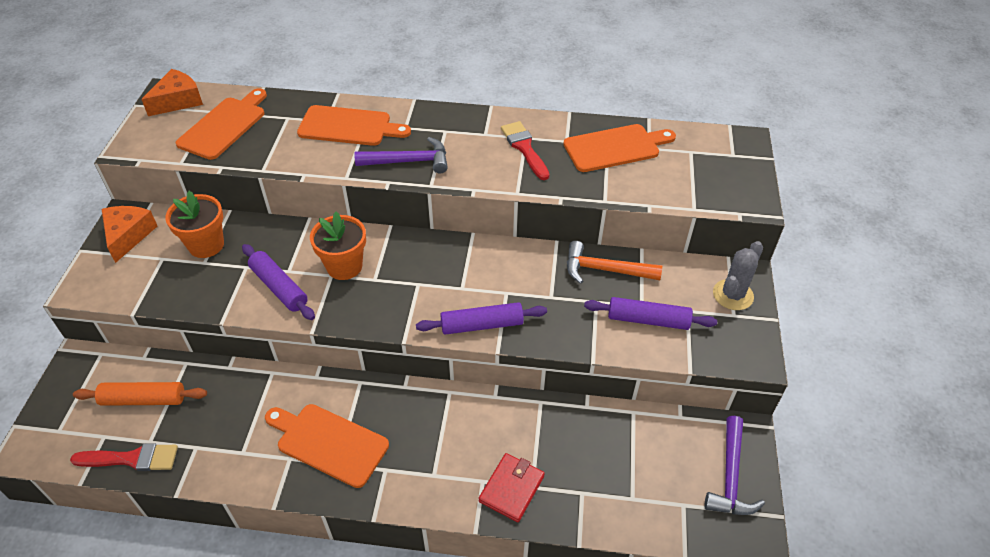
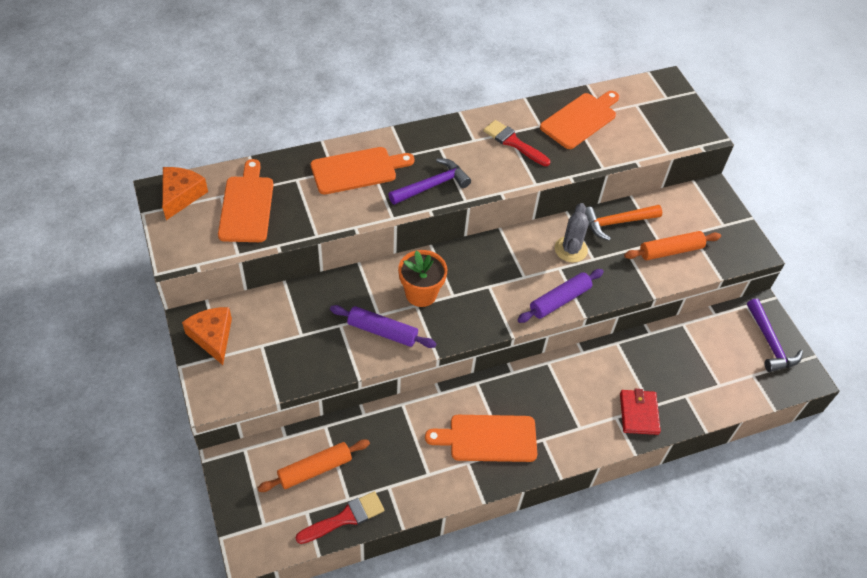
camera: 30 degrees left, 5 degrees up
orange flower pot [165,191,224,258] -> none
purple rolling pin [584,297,717,330] -> orange rolling pin [624,231,721,260]
grey cactus [713,241,763,310] -> grey cactus moved to [555,203,589,263]

